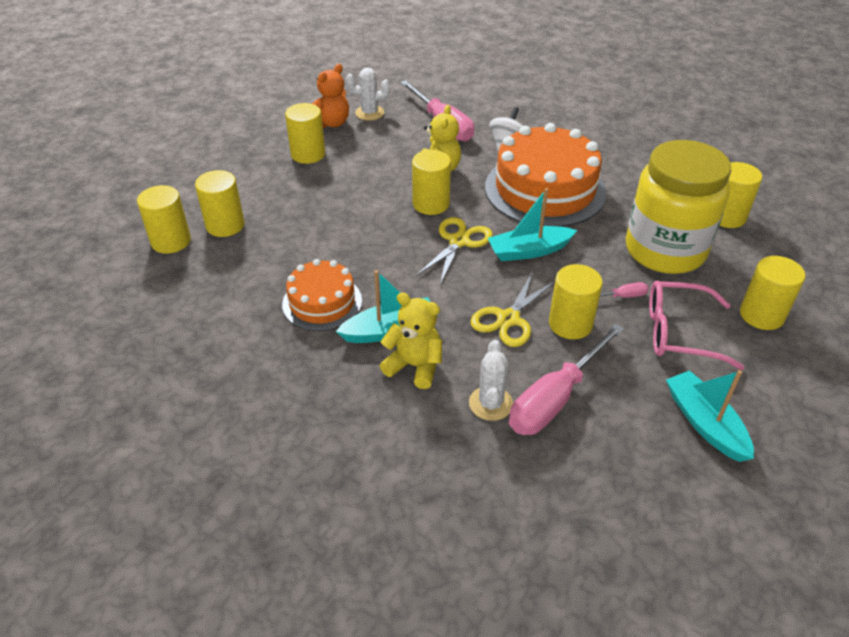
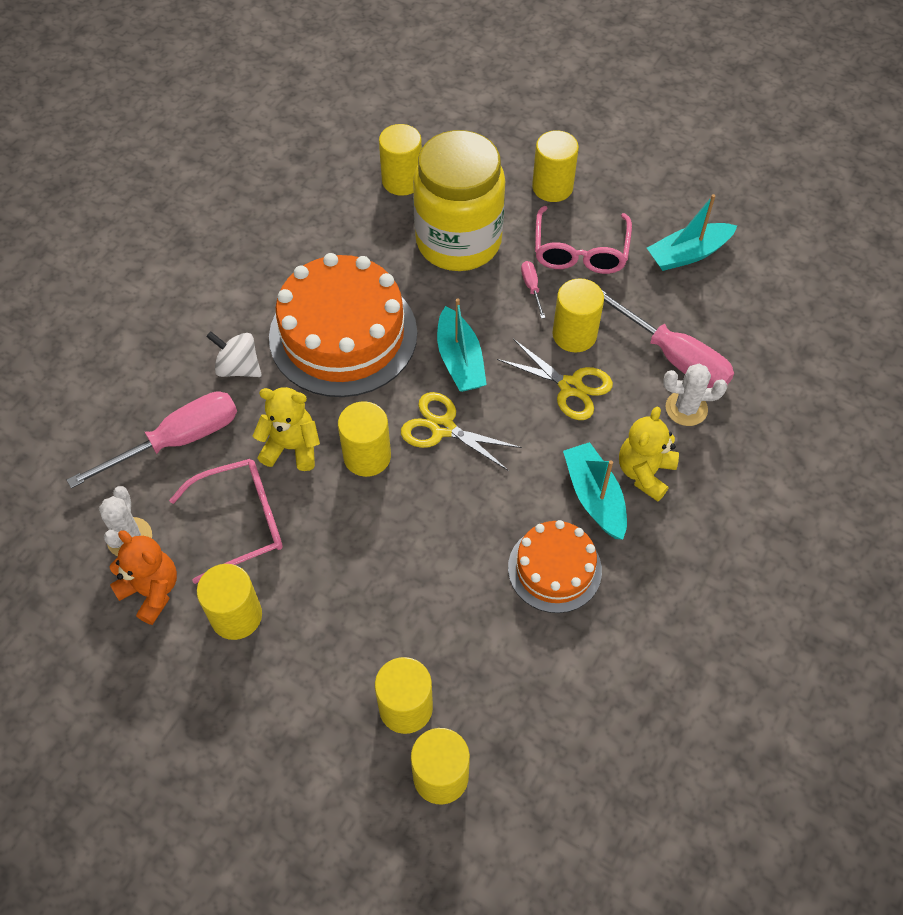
camera: 90 degrees left, 15 degrees up
none -> pink glasses [169,459,283,584]

